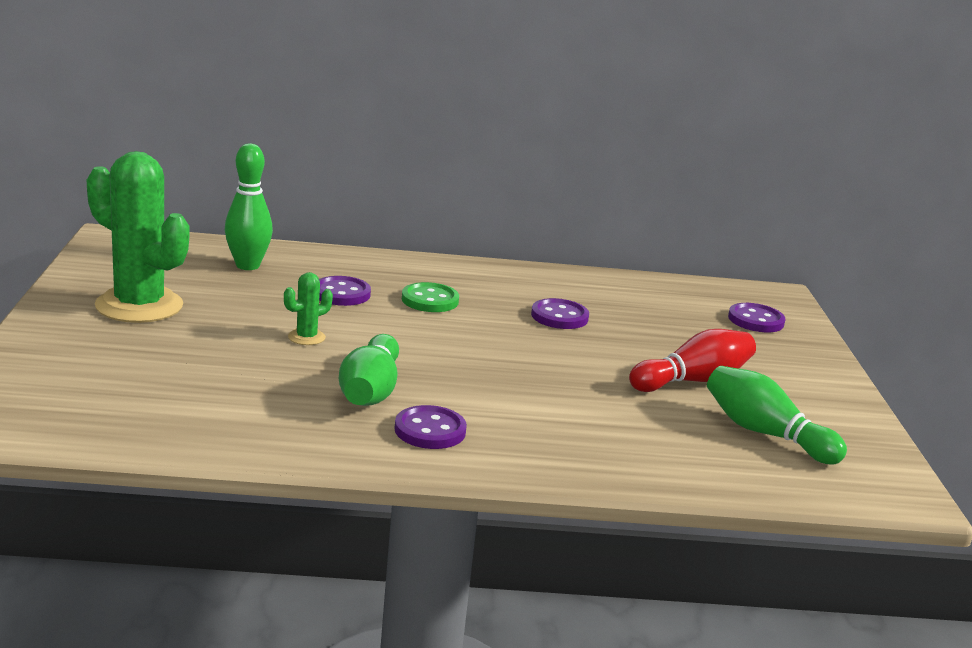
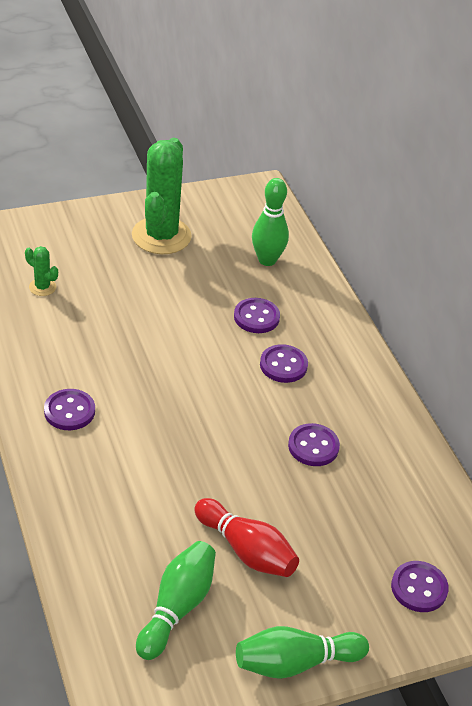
camera: 70 degrees right, 20 degrees up
green cactus [284,272,333,345] -> green cactus moved to [25,246,58,296]
green bowling pin [339,334,399,406] -> green bowling pin moved to [236,626,369,679]
green button [402,282,459,312] -> purple button [260,344,308,383]

